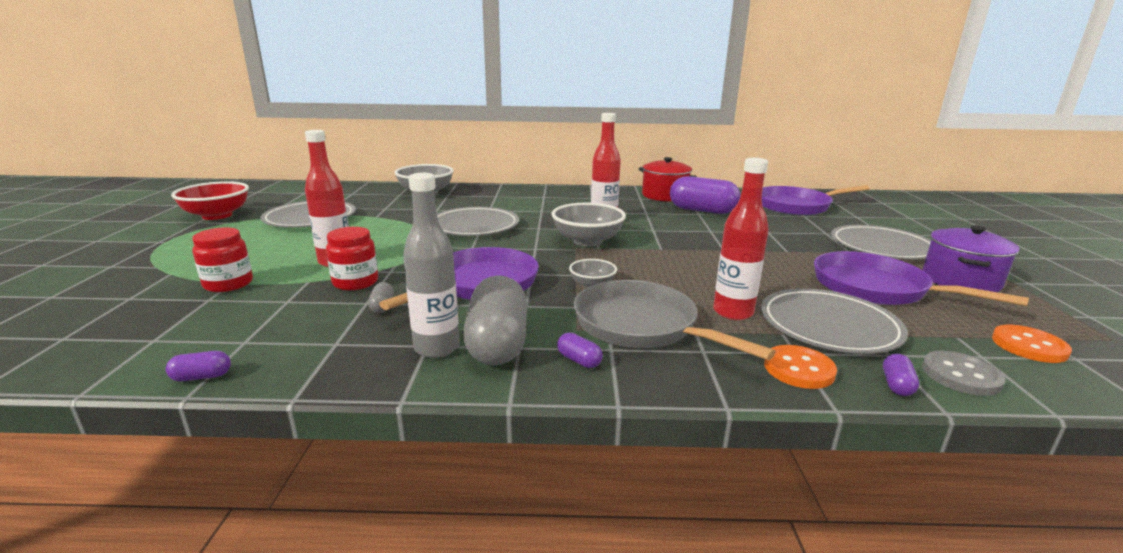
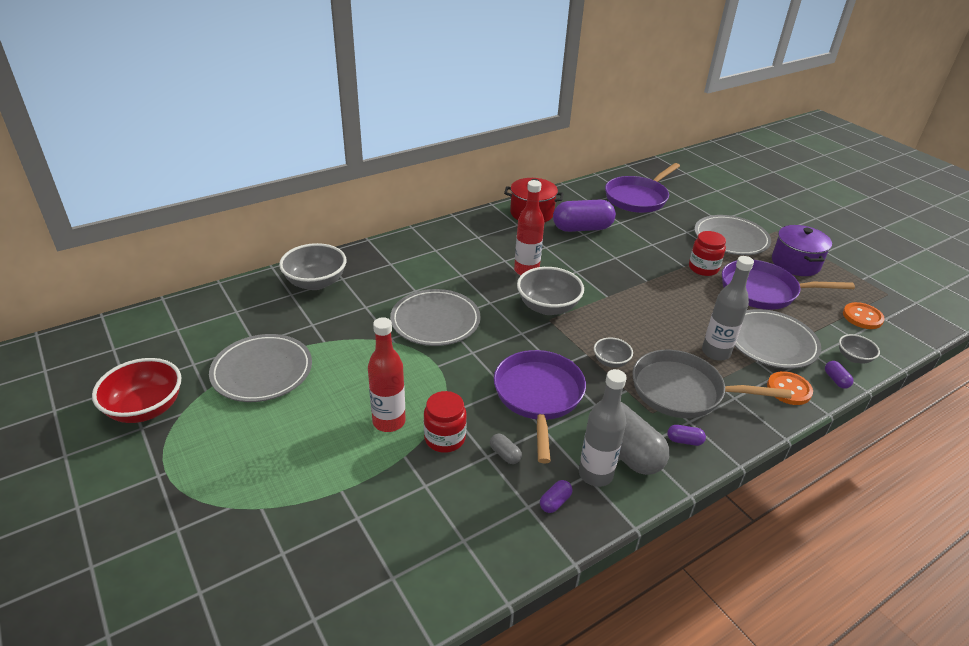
camera: 35 degrees left, 15 degrees up
purple capsule [166,351,231,381] -> purple capsule moved to [540,480,572,513]
red jar [192,227,253,292] -> red jar moved to [689,231,726,276]
red bottle [713,158,769,320] -> grey bottle [702,256,754,361]
grey button [922,351,1005,396] -> grey bowl [839,334,880,364]

